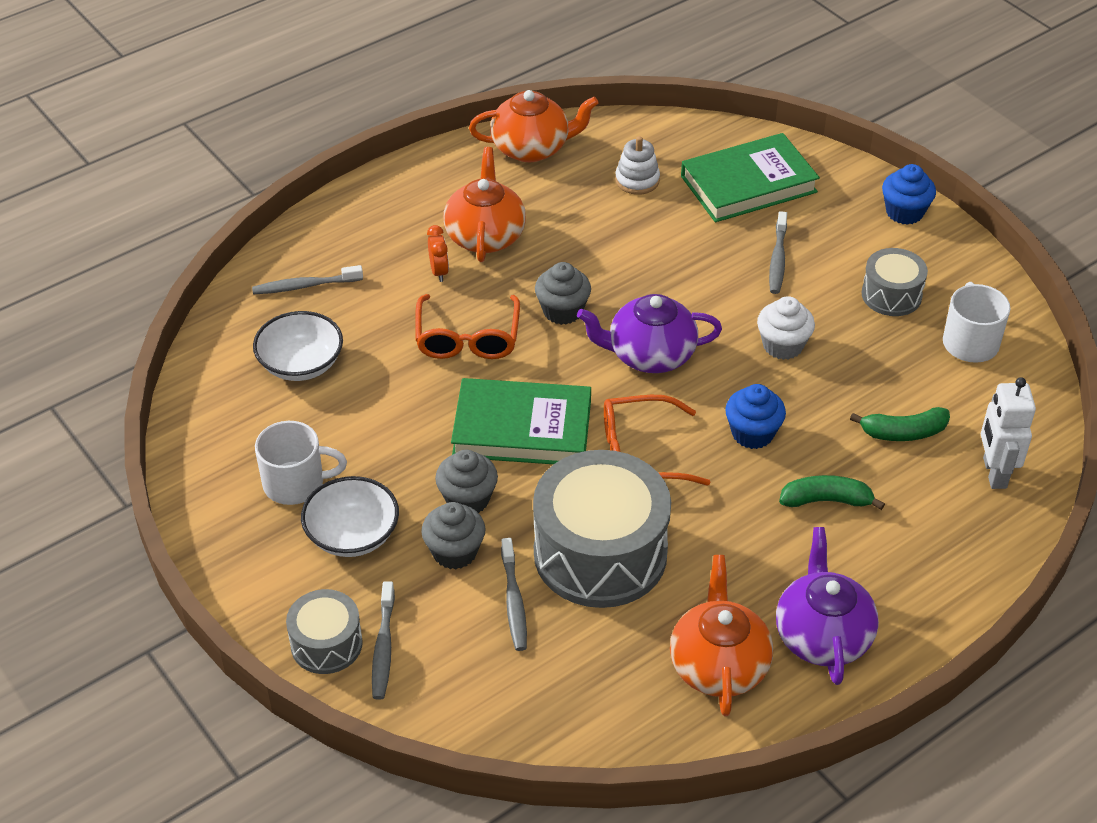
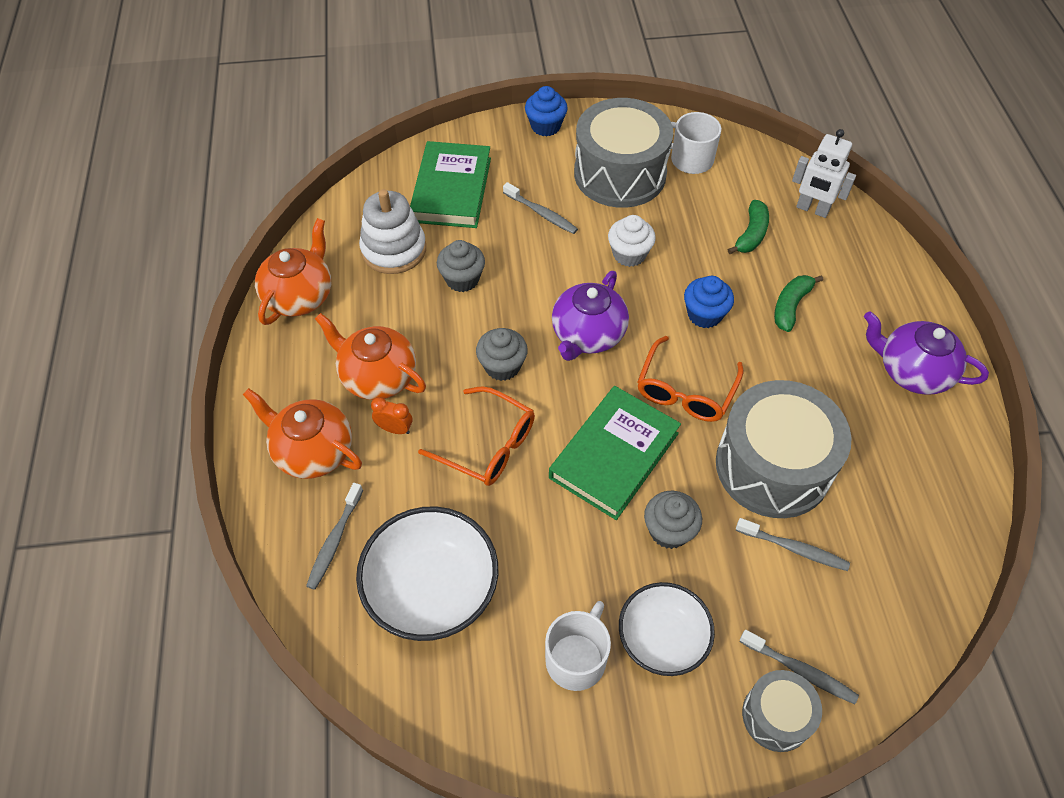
camera: 60 degrees left, 10 degrees up
white bowl [253,311,343,381] -> white bowl [356,506,498,641], size x1.51
grey cupcake [421,502,486,569] -> grey cupcake moved to [437,240,485,292]
white stacking toy [615,136,660,195] -> white stacking toy [359,189,426,274], size x1.64
orange teapot [670,555,773,716] -> orange teapot moved to [243,388,362,479]
grey drum [862,248,928,316] -> grey drum [574,98,673,208], size x1.95

